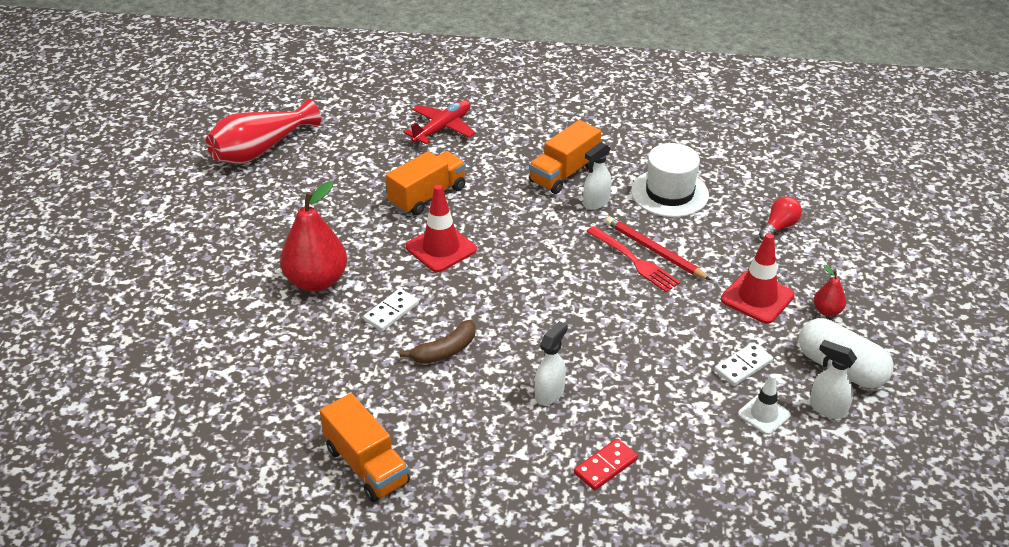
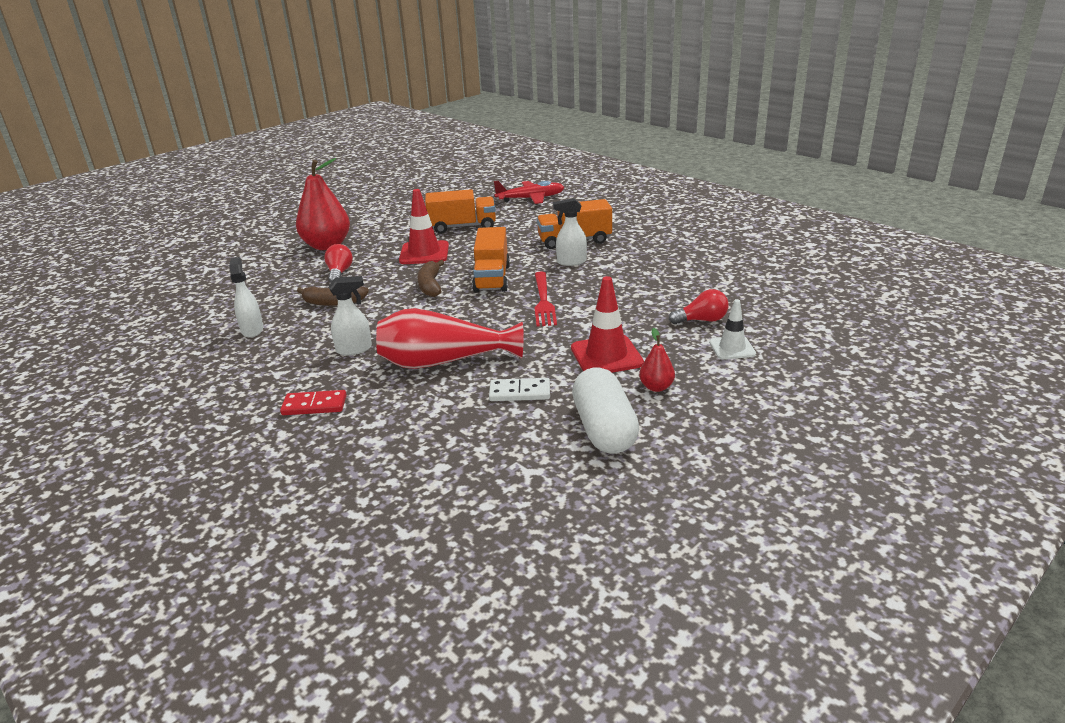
camera: 40 degrees right, 10 degrees down
red vase [206,99,321,164] -> red vase moved to [376,308,524,369]
orange truck [320,393,410,502] -> orange truck moved to [472,227,510,293]
white domino [363,288,419,331] -> red light bulb [324,244,353,283]
red pencil [606,216,711,280] -> none
white hat [631,143,709,217] -> none
white traffic cone [738,374,791,435] -> white traffic cone moved to [709,299,756,360]
white spray bottle [810,340,857,419] -> white spray bottle moved to [229,257,264,338]
none -> brown banana [417,260,444,297]

